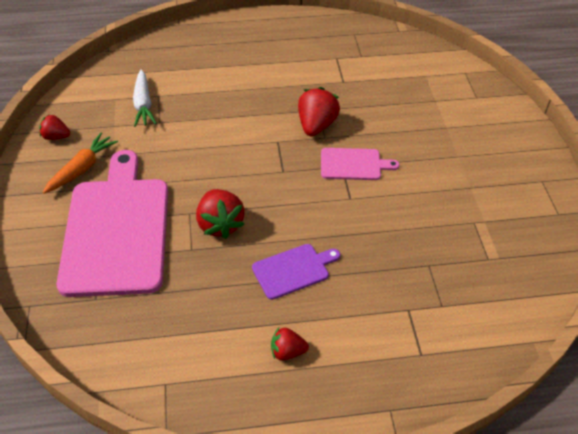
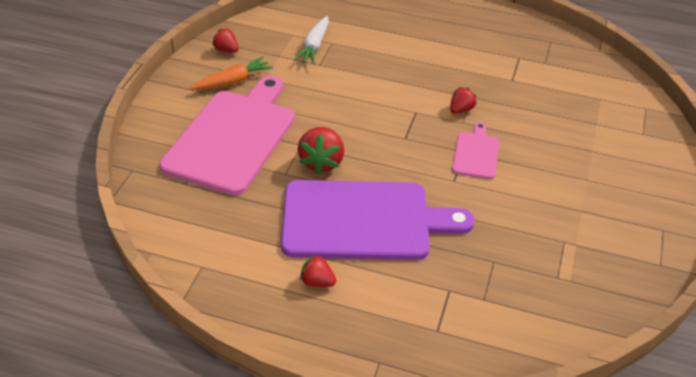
camera: 25 degrees right, 5 degrees down
purple cutting board [252,244,340,300] -> purple cutting board [281,180,475,260], size x2.18
red strawberry [298,87,340,136] -> red strawberry [450,87,477,114], size x0.59
pink cutting board [321,148,400,180] -> pink cutting board turned 105 degrees counterclockwise [452,122,499,179]

